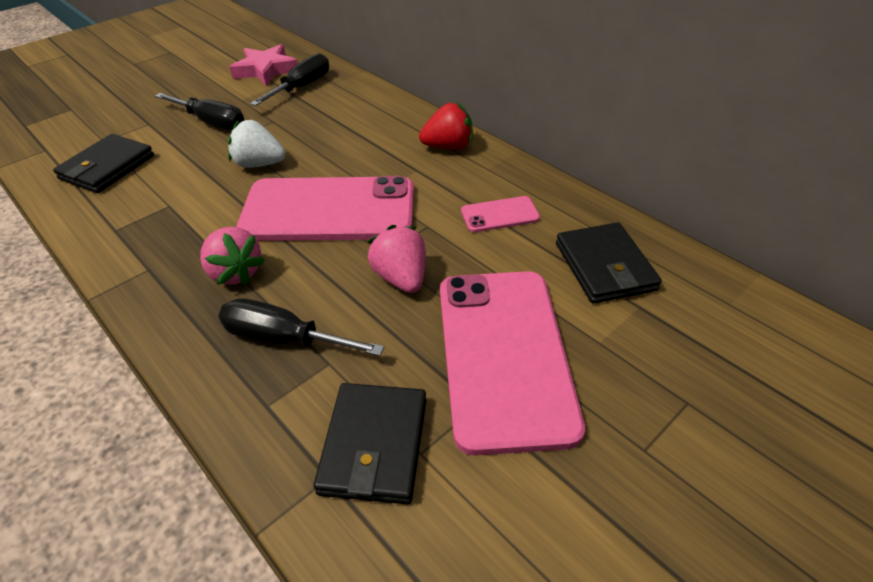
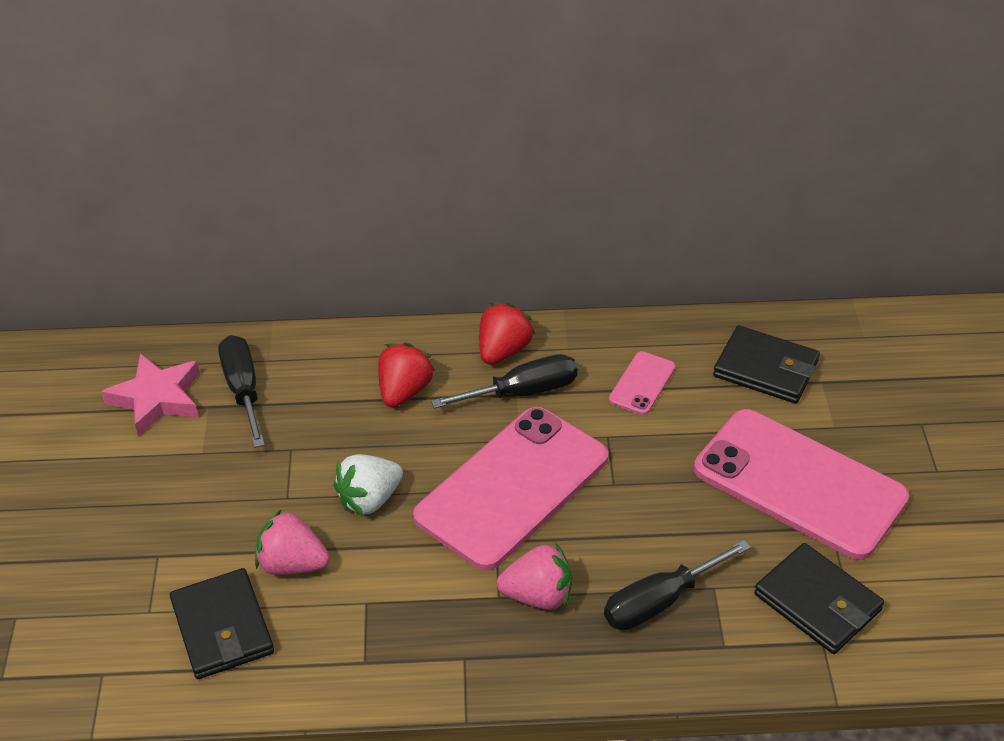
camera: 50 degrees left, 0 degrees up
black screwdriver [155,93,244,130] -> black screwdriver moved to [431,354,578,409]
pink strawberry [368,225,426,293] -> pink strawberry moved to [255,509,329,575]
none -> red strawberry [378,342,435,408]

